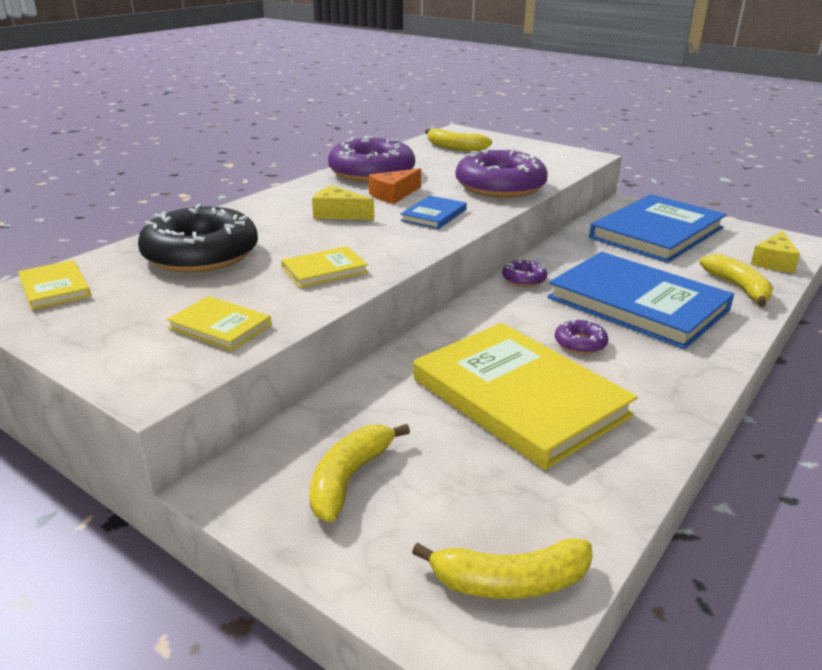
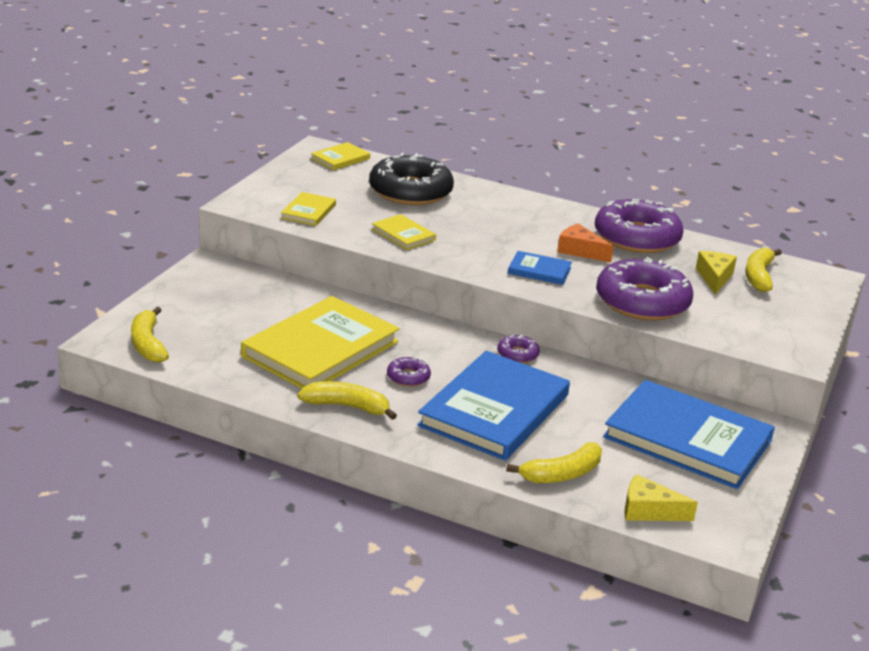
camera: 75 degrees right, 0 degrees up
yellow banana [309,424,410,523] -> yellow banana moved to [297,381,397,420]
yellow cheese [312,185,374,220] -> yellow cheese moved to [696,251,737,295]

